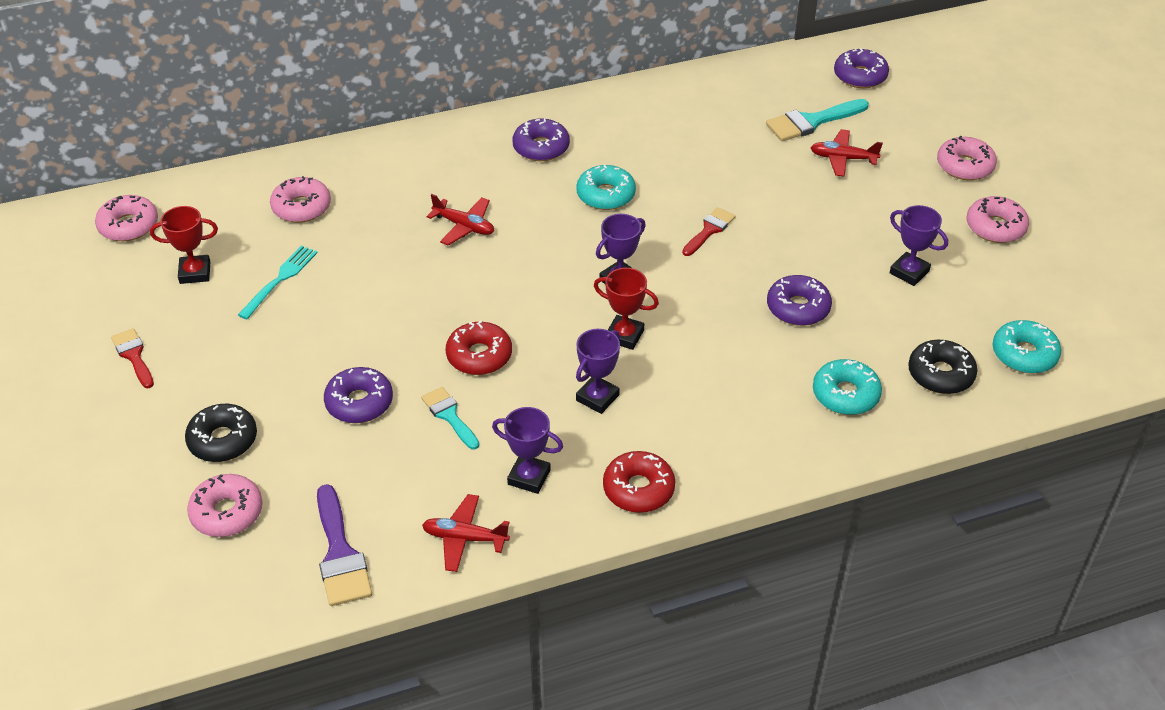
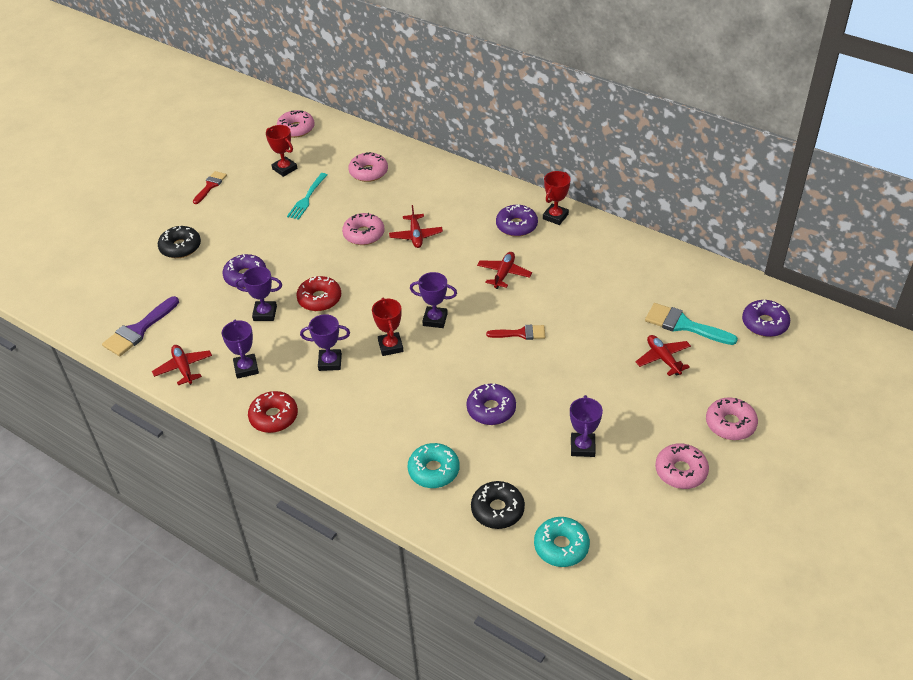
camera: 55 degrees right, 0 degrees up
pink donut [187,474,263,537] -> pink donut moved to [342,213,384,245]
turquoise fork [238,245,318,319] -> turquoise fork turned 120 degrees clockwise [287,173,327,220]
turquoise brush [421,387,479,450] -> purple trophy [235,266,282,321]
turquoise donut [576,165,636,210] -> red plane [477,252,532,289]
none -> red trophy [543,171,571,225]

